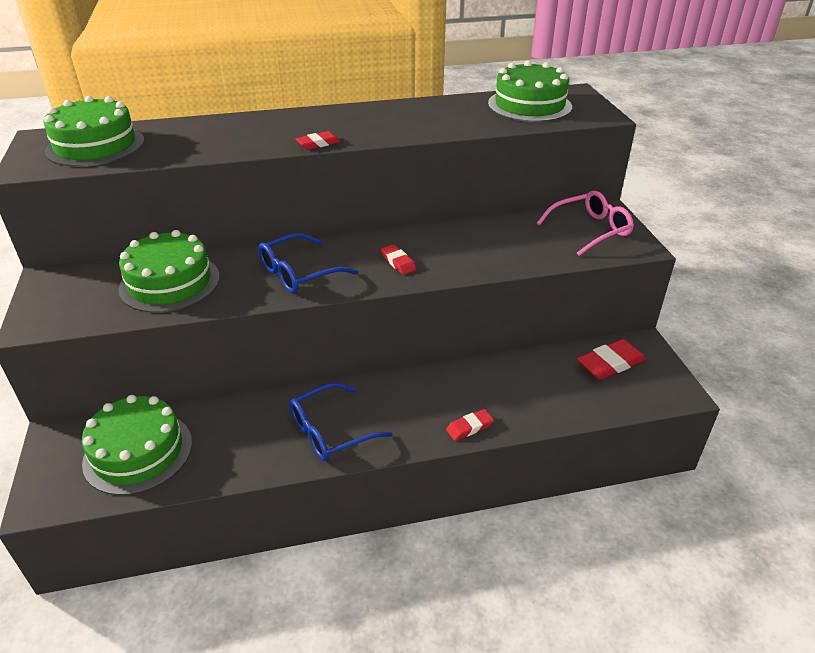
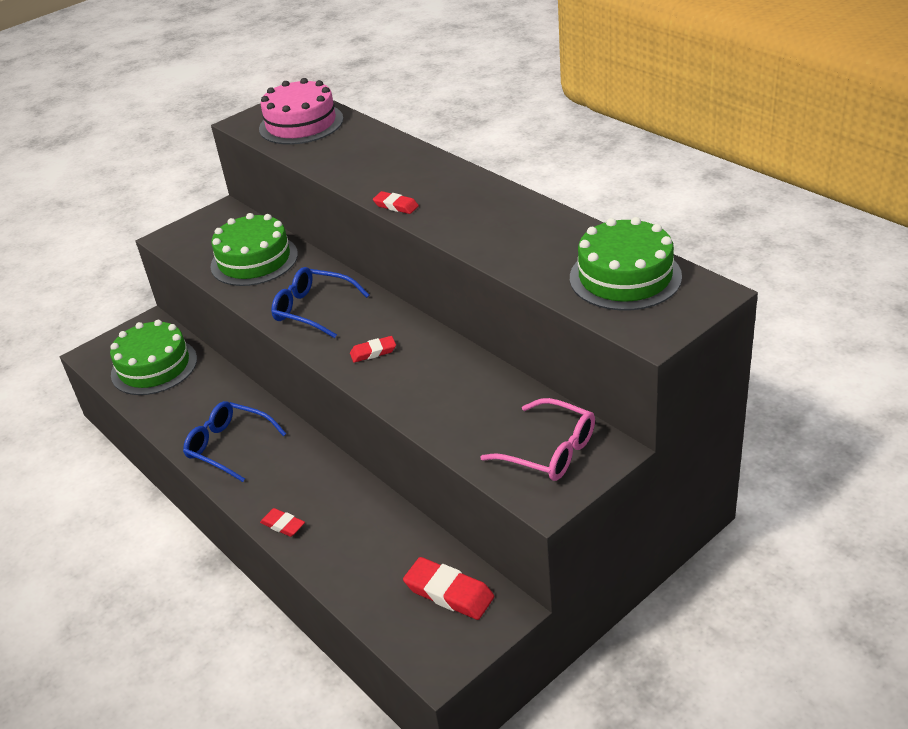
camera: 65 degrees right, 0 degrees up
green cake [43,96,144,167] -> pink cake [259,78,343,145]
red eraser [381,244,416,275] -> red eraser turned 45 degrees clockwise [350,336,396,363]

